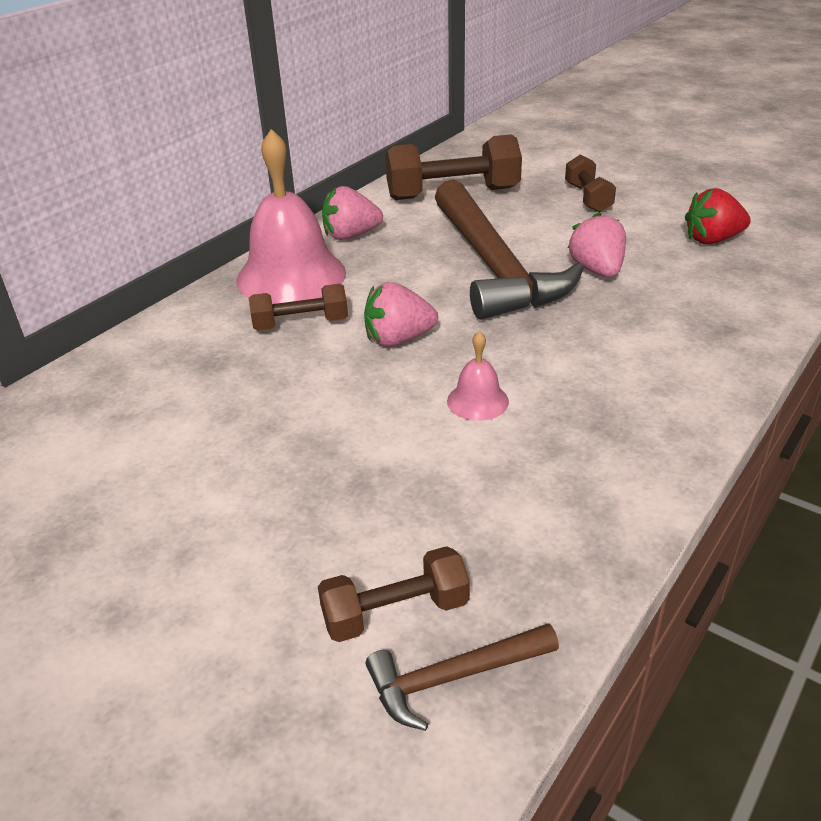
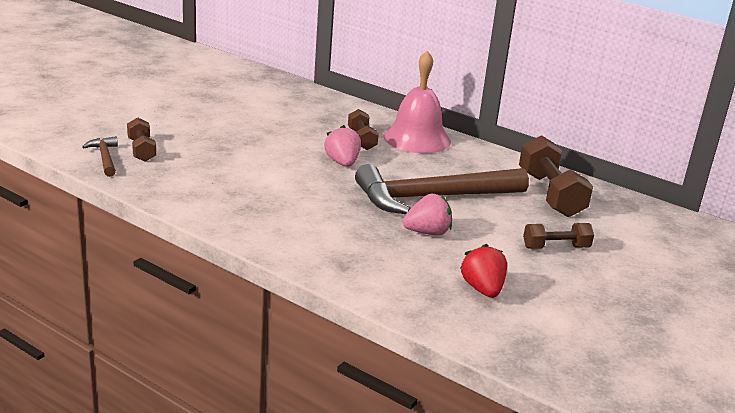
camera: 85 degrees right, 10 degrees down
pink strawberry [322,186,383,240] -> none
pink bell [447,331,509,421] -> none

